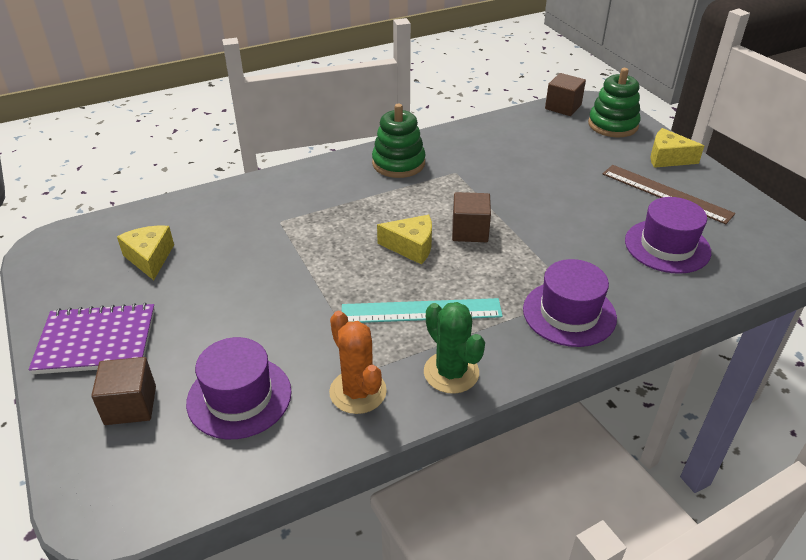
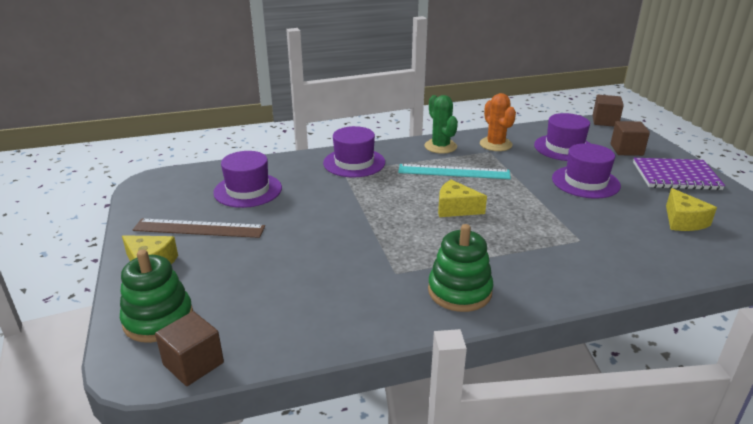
camera: 170 degrees left, 10 degrees down
brown cube [452,192,491,242] -> brown cube moved to [593,95,624,127]
brown ruler [602,165,735,224] -> brown ruler turned 45 degrees counterclockwise [133,219,265,238]
none -> purple hat [552,143,621,199]

